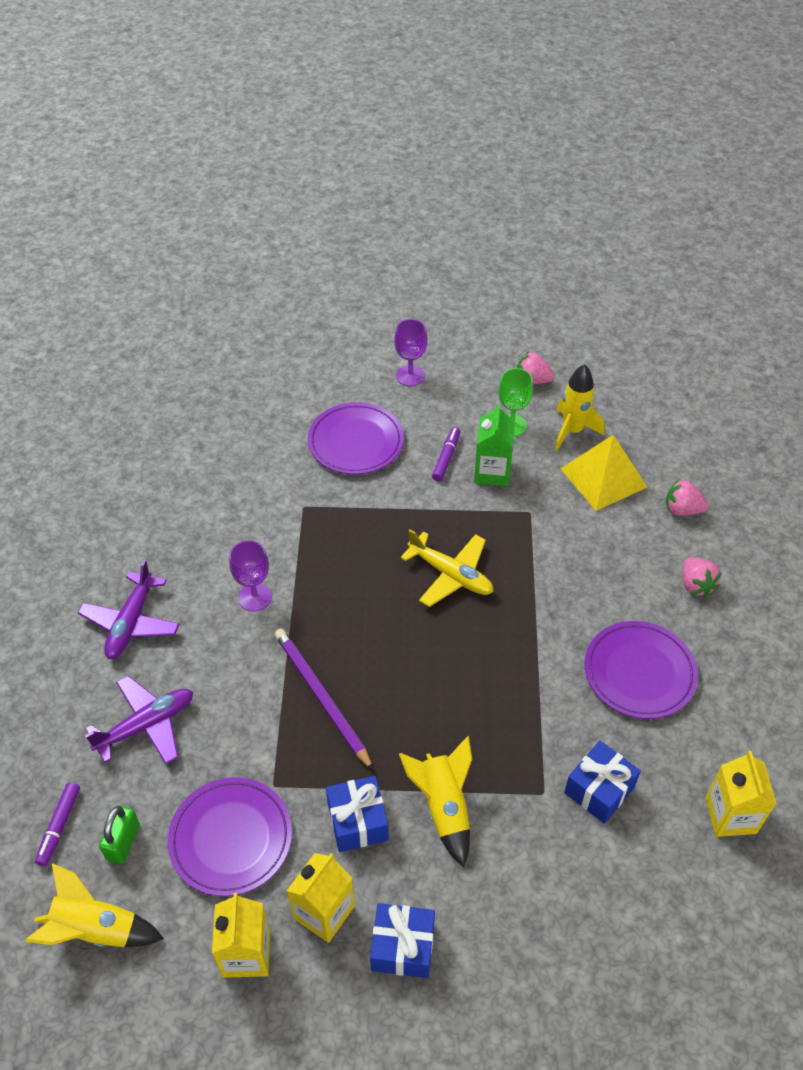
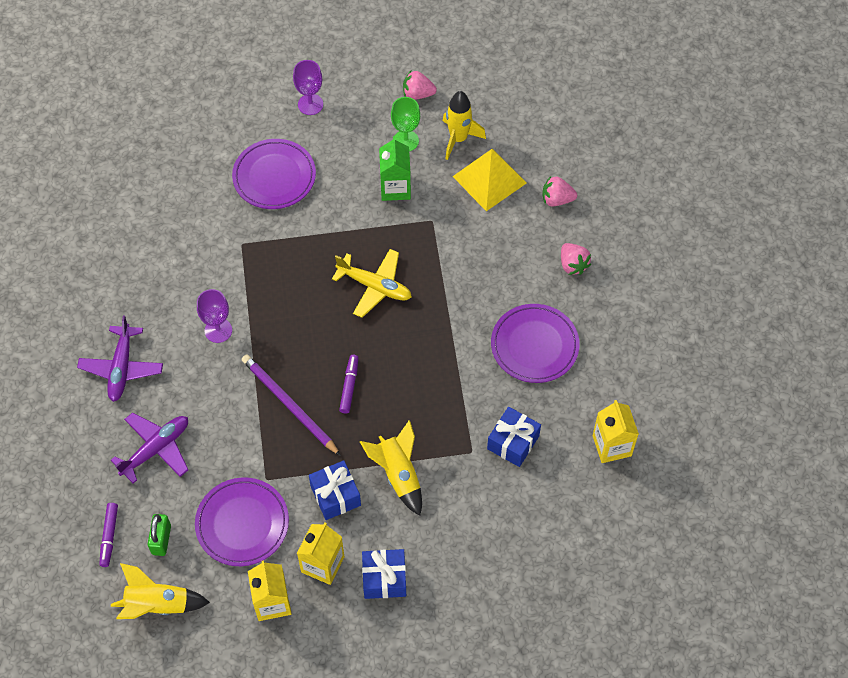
camera: 10 degrees left, 10 degrees up
purple marker [432,427,461,481] -> purple marker moved to [339,355,358,414]

